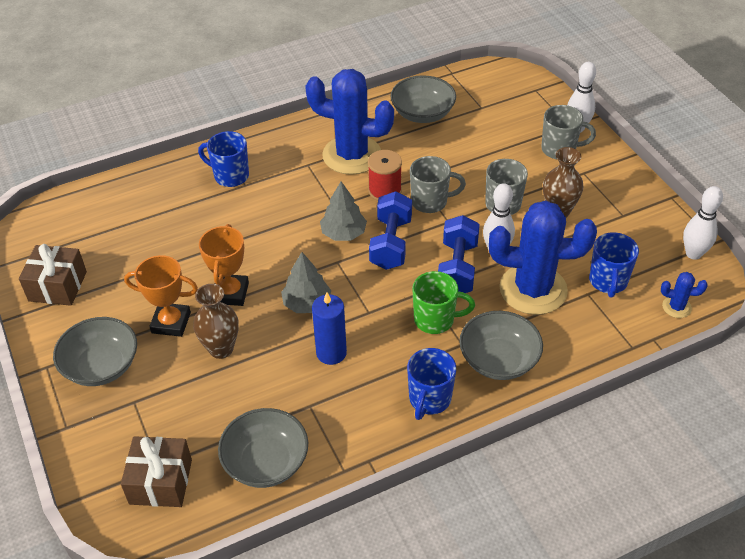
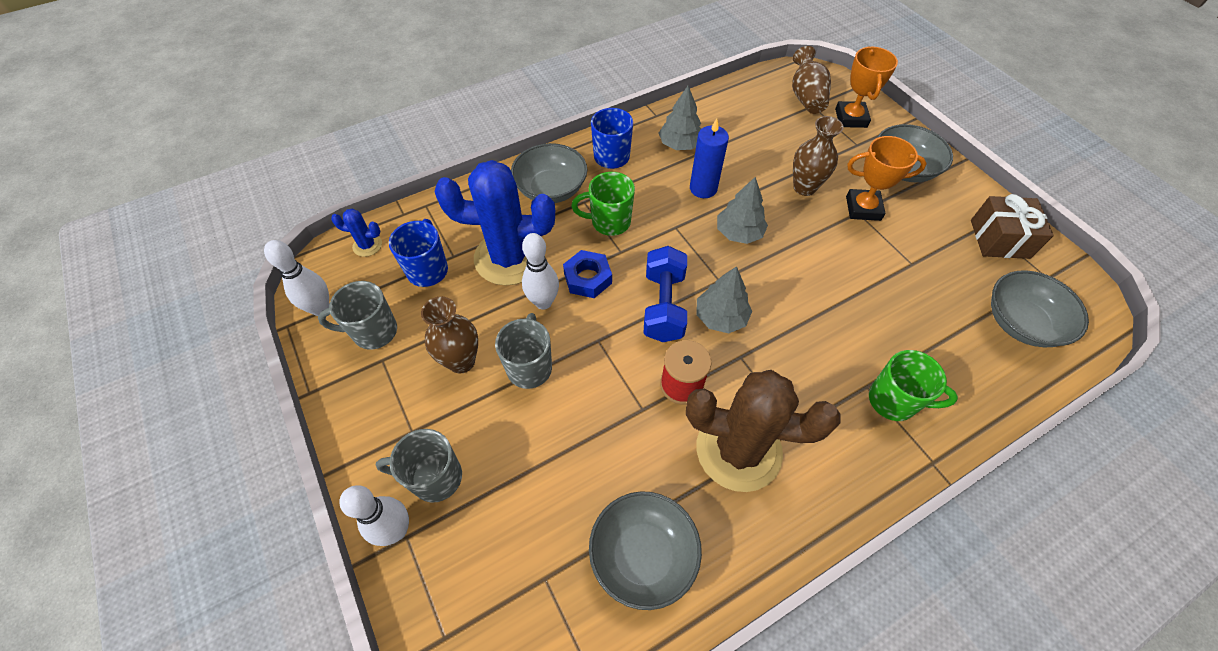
camera: 175 degrees right, 10 degrees up
brown gift [121,436,192,507] -> brown vase [792,46,831,114]
blue mug [198,131,249,187] -> green mug [869,350,958,421]
orange trophy [199,224,249,306] -> orange trophy moved to [835,47,898,128]
grey bowl [218,408,308,488] -> grey bowl moved to [991,270,1089,347]
blue cactus [305,69,394,175] -> brown cactus [686,370,841,492]
grey mug [410,156,466,213] -> grey mug moved to [318,281,397,350]
blue dumbbell [438,215,480,293] -> blue nut [563,250,612,298]
none -> grey tree [659,86,701,150]

